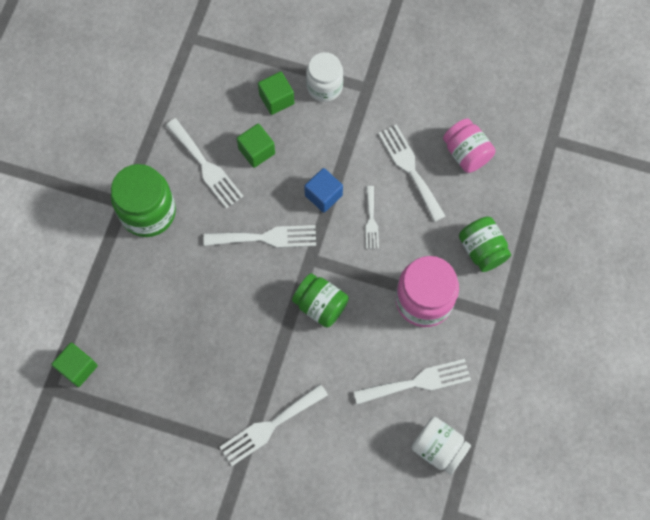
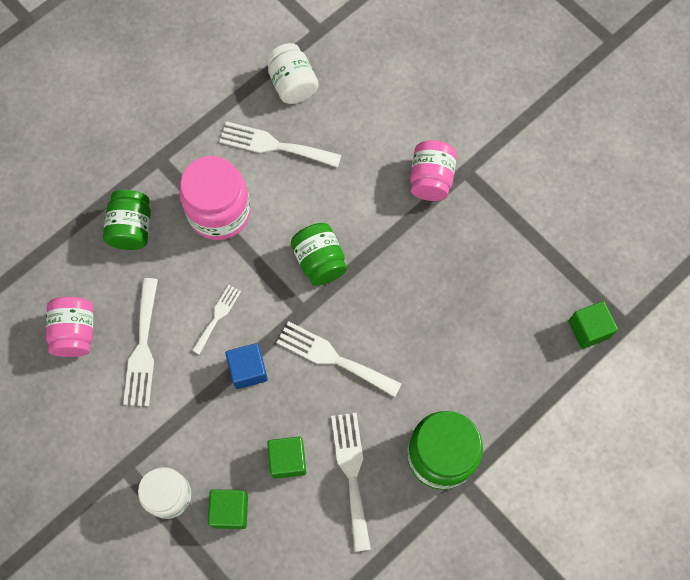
camera: 150 degrees left, 0 degrees up
white fork [220,384,328,466] -> pink jar [410,140,457,201]

